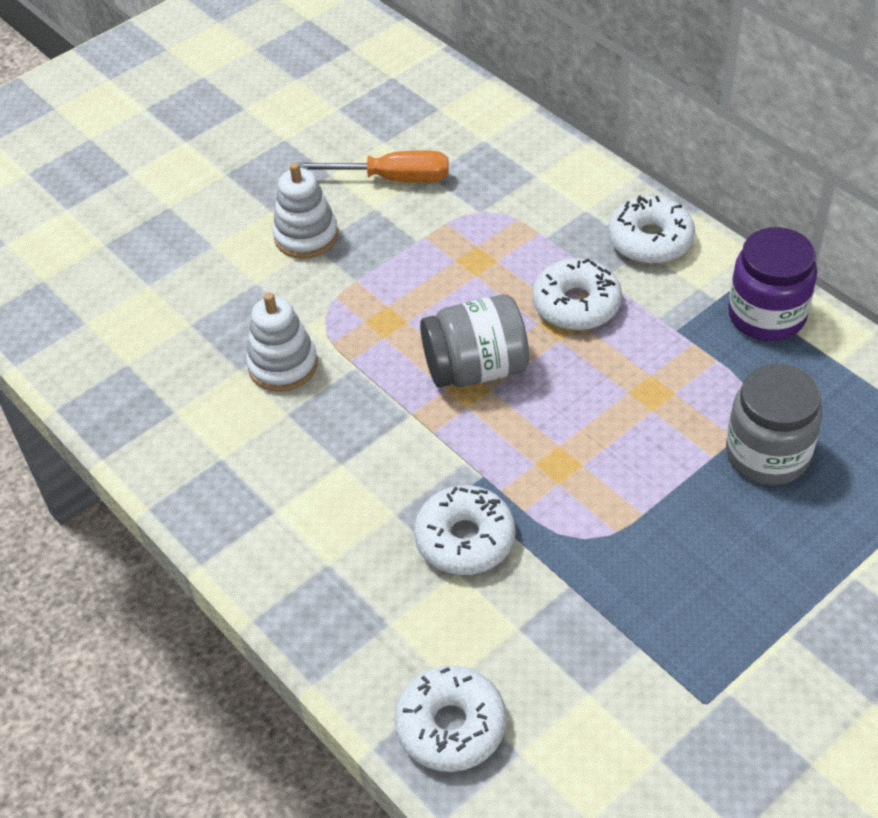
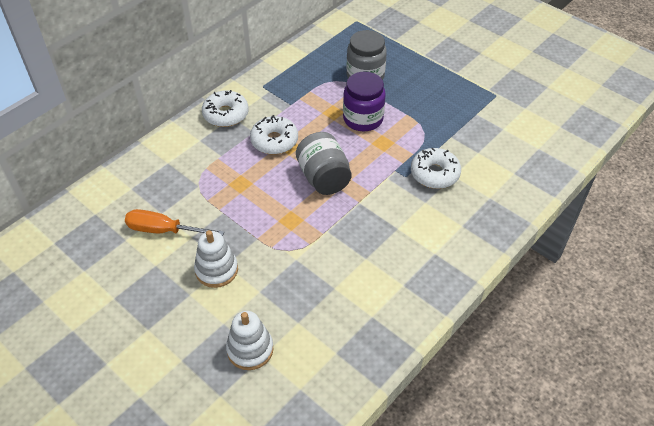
camera: 100 degrees left, 0 degrees up
white stacking toy [246,293,318,392] -> white stacking toy moved to [226,311,274,370]
orange screwdriver [298,150,449,182] -> orange screwdriver turned 75 degrees counterclockwise [125,209,224,236]
white donut [394,665,506,772] -> none
purple jar [728,227,817,341] -> purple jar moved to [343,72,386,131]

